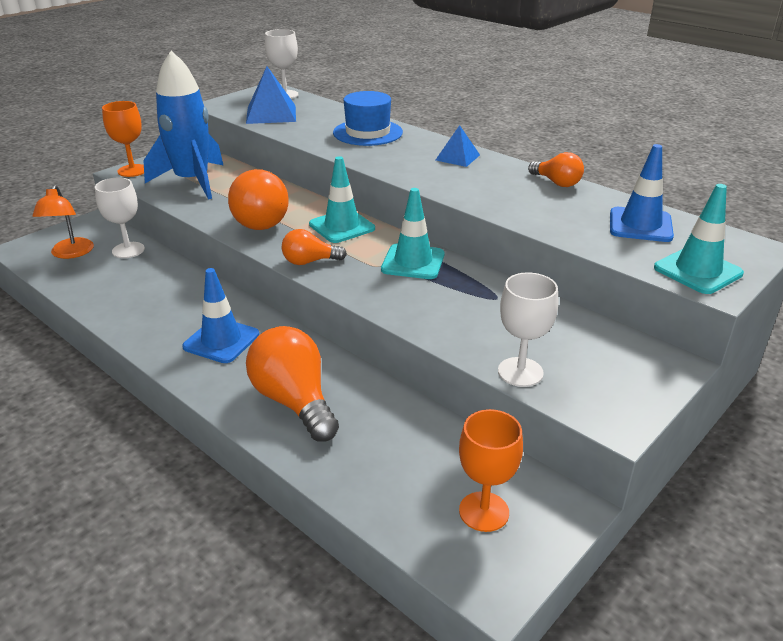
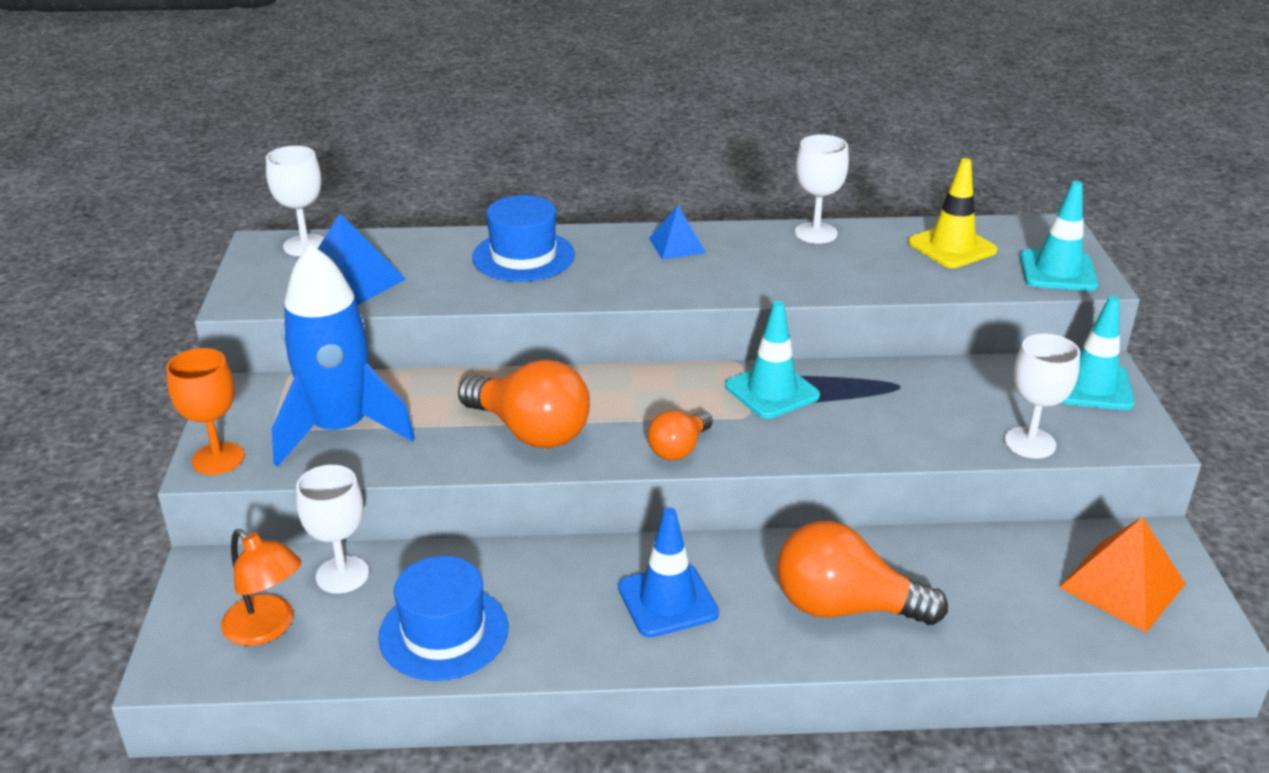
camera: 45 degrees left, 0 degrees up
turquoise traffic cone [309,156,375,243] -> turquoise traffic cone moved to [1061,296,1135,410]
orange goblet [459,409,523,532] -> orange pyramid [1059,517,1186,632]
orange light bulb [528,152,584,187] -> white goblet [795,135,849,244]
blue traffic cone [610,144,674,242] -> yellow traffic cone [908,158,998,268]
none -> blue hat [378,556,508,681]

